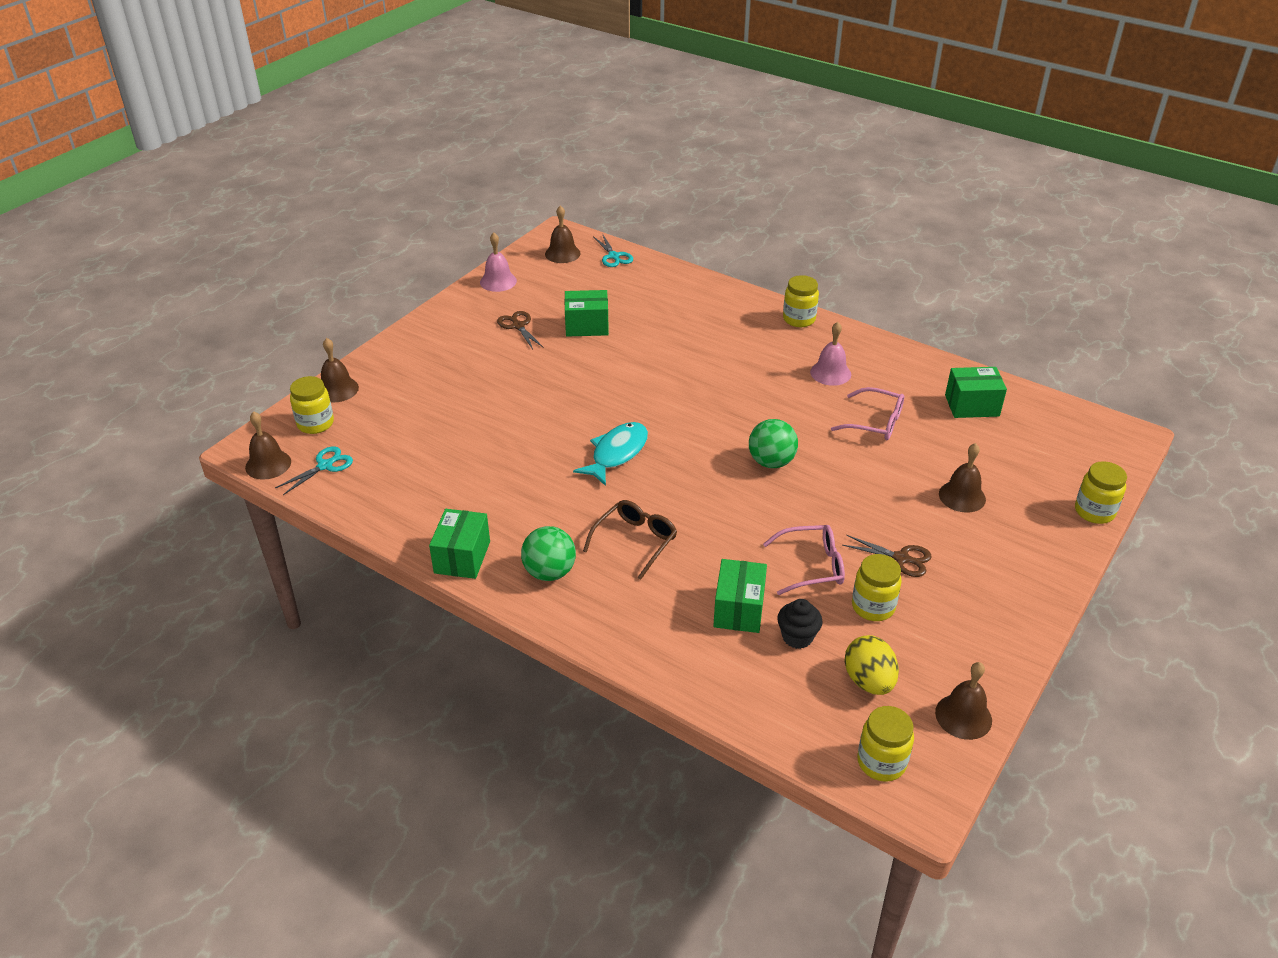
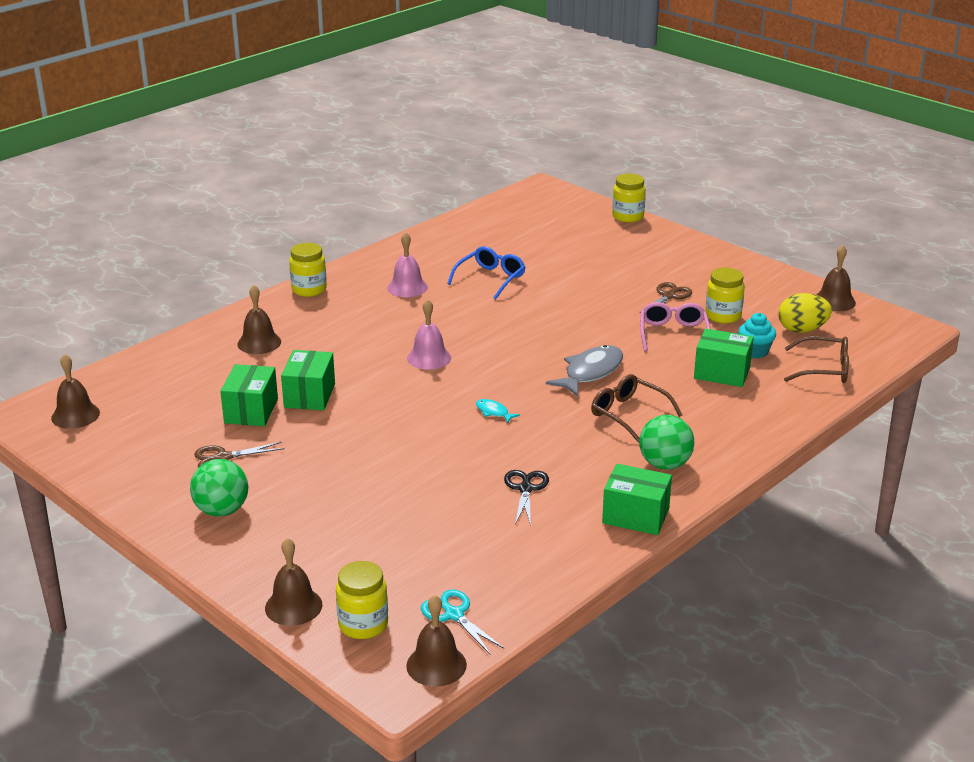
camera: 80 degrees left, 10 degrees down
pink bell [480,233,517,292] -> pink bell moved to [407,299,451,370]
turquoise fish [573,422,648,486] -> turquoise fish [476,399,520,424], size x0.48
turquoise scissors [593,235,633,267] -> none
green ball [749,419,798,468] -> green ball moved to [190,459,248,516]
black cupcake [777,599,823,649] -> turquoise cupcake [738,313,776,358]
pink glasses [831,387,904,440] -> blue glasses [447,246,525,299]
yellow jar [857,706,914,782] -> none
brown bell [939,443,986,513] -> brown bell moved to [237,285,281,354]
green box [945,367,1007,418] -> green box moved to [281,350,335,410]
none -> black scissors [504,470,549,526]
none -> grey fish [546,345,623,397]
none -> brown glasses [784,336,849,383]

